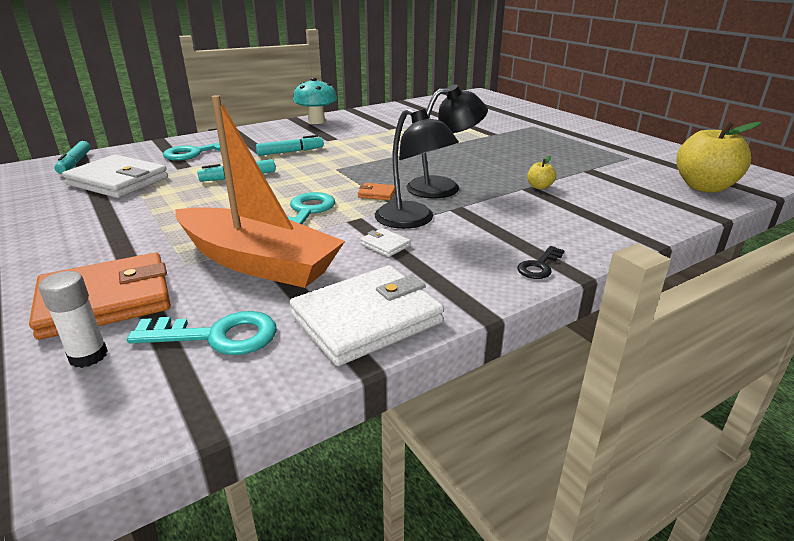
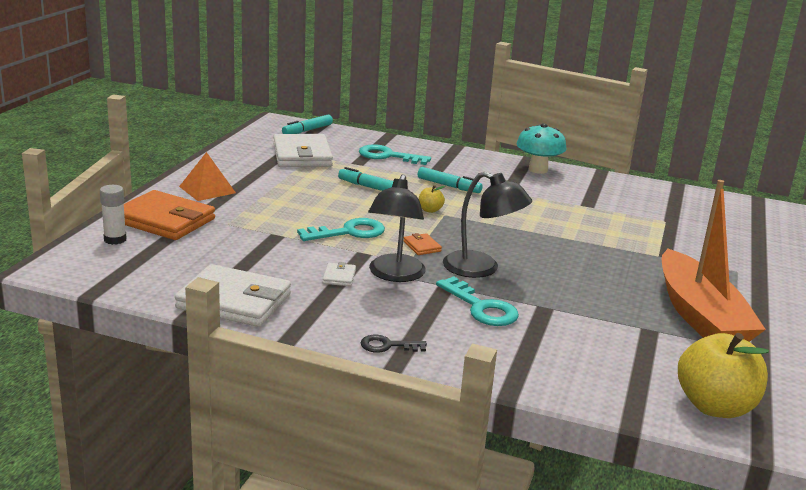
camera: 50 degrees right, 5 degrees down
turquoise key [127,311,277,355] -> turquoise key moved to [436,276,519,326]
orange boat [175,95,345,288] -> orange boat moved to [662,180,766,342]
yellow apple [527,156,556,189] -> yellow apple moved to [419,185,445,213]
none -> orange pyramid [179,152,236,201]

